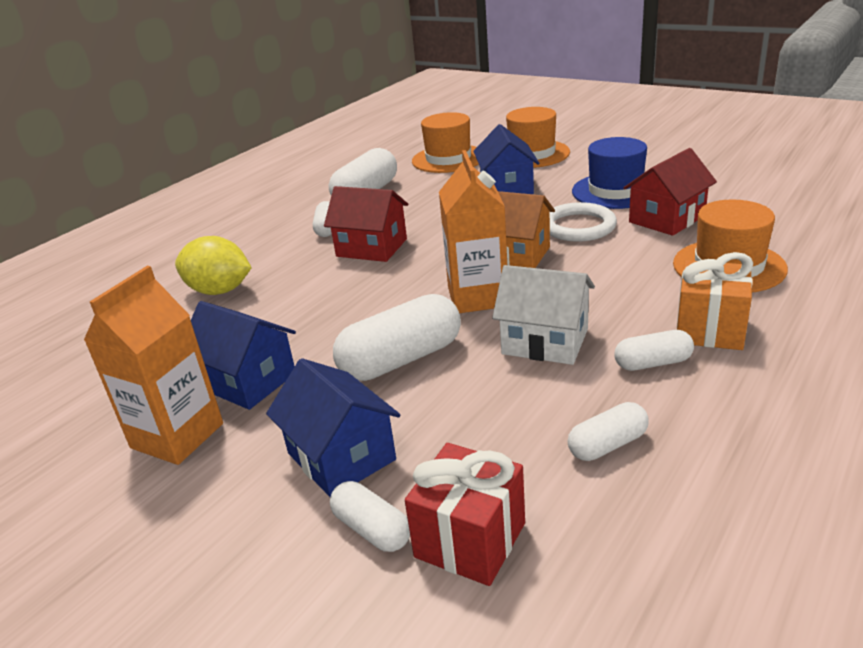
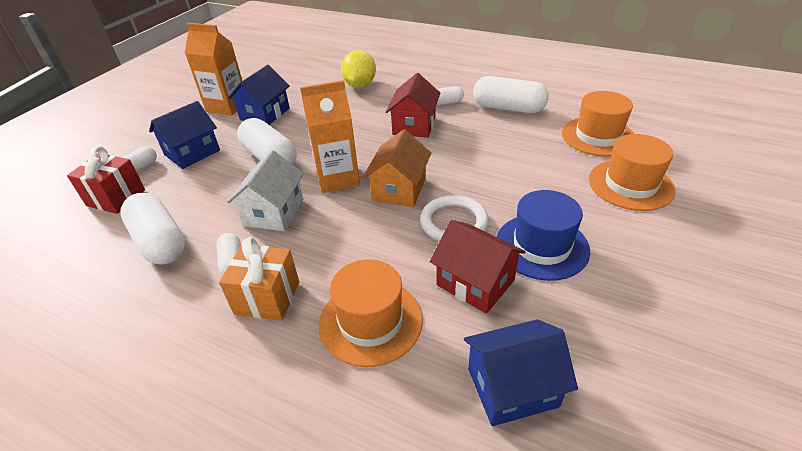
camera: 80 degrees right, 10 degrees up
blue house [473,124,539,194] -> blue house moved to [464,319,578,426]
white capsule [567,402,649,461] -> white capsule [120,193,185,265], size x1.83

